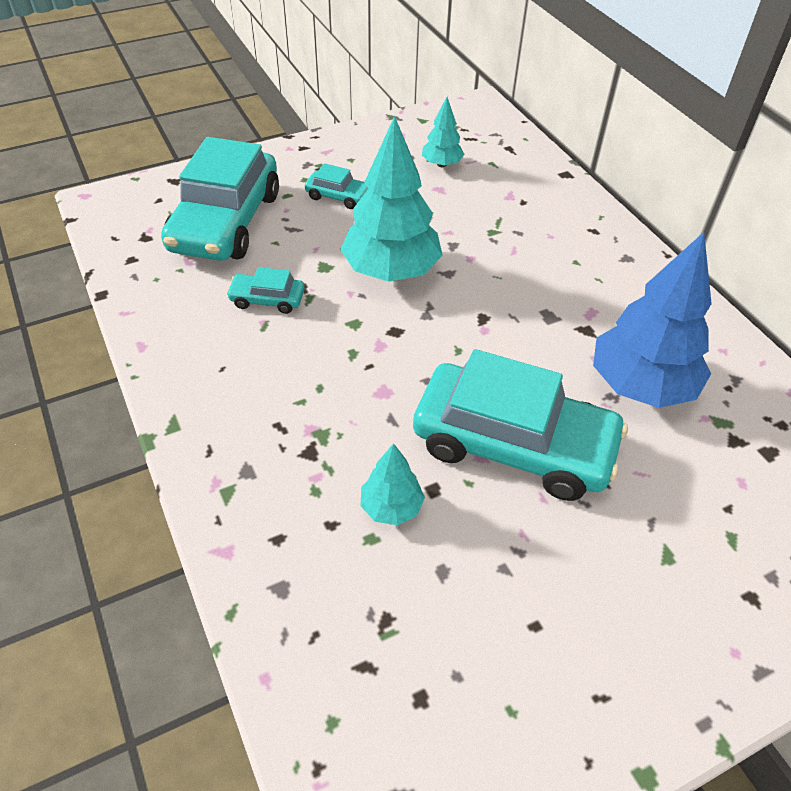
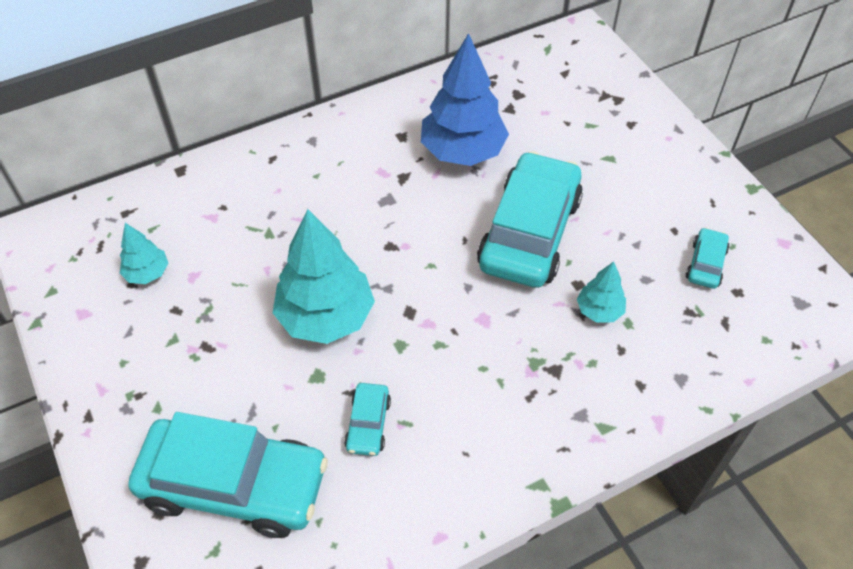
camera: 90 degrees left, 5 degrees up
turquoise car [305,163,368,209] -> turquoise car moved to [686,228,729,289]

